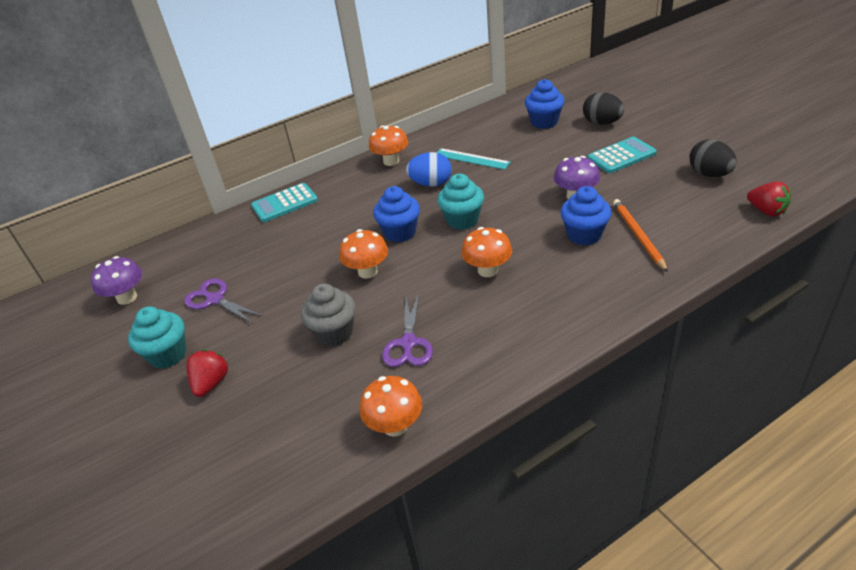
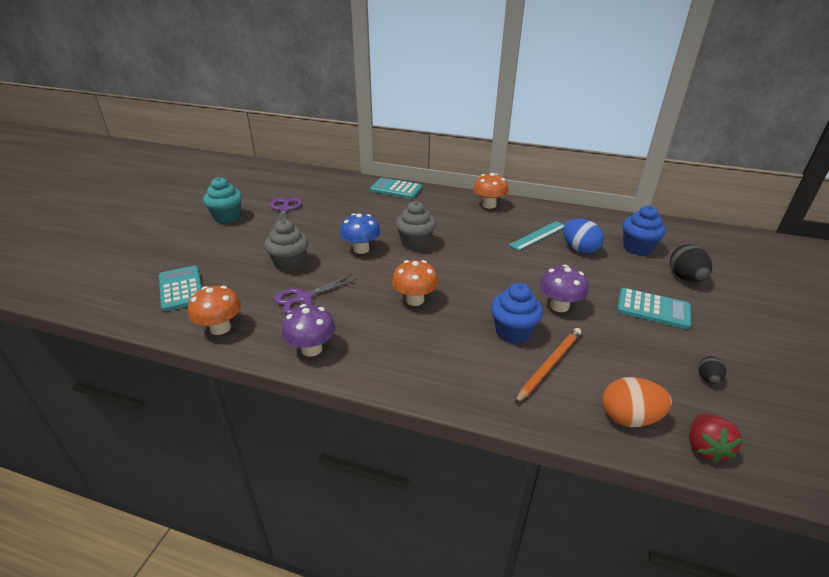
camera: 45 degrees right, 5 degrees down
purple mushroom [91,256,142,305] -> purple mushroom moved to [282,304,336,357]
red strawberry [187,349,228,397] -> none
orange mushroom [340,229,388,279] -> blue mushroom [340,213,380,254]
blue cupcake [373,186,420,243] -> grey cupcake [395,201,436,251]
blue egg [406,152,452,187] -> blue egg moved to [563,218,604,253]
turquoise ruler [436,148,511,170] -> turquoise ruler turned 60 degrees clockwise [509,221,564,251]
turquoise cupcake [437,174,484,230] -> none
black egg [689,139,737,177] -> black egg [699,356,726,384], size x0.54
none -> turquoise calculator [159,266,202,312]
none -> orange egg [602,377,672,427]

